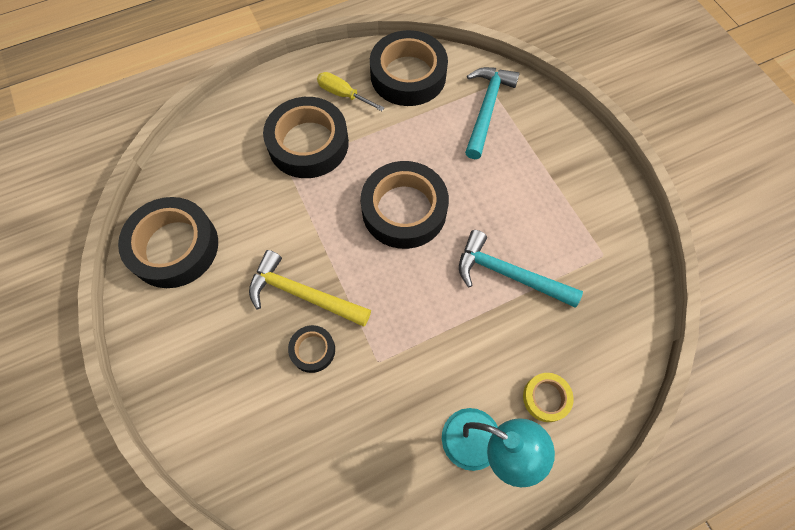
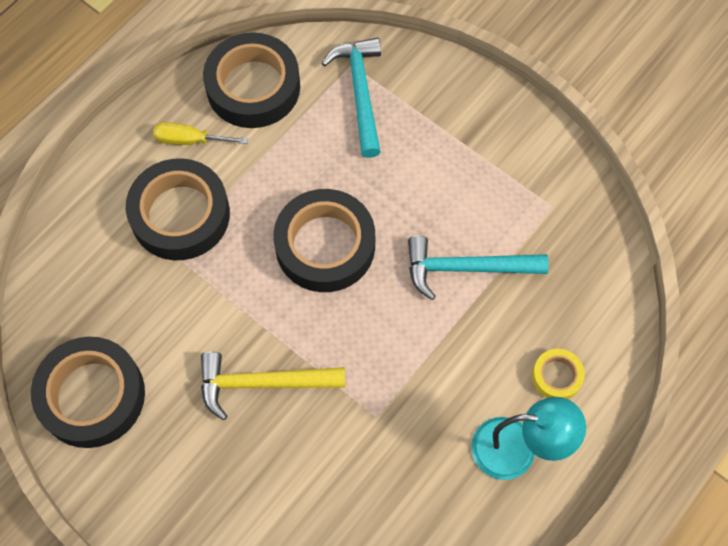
camera: 25 degrees left, 0 degrees up
black tape [288,325,335,373] -> none

